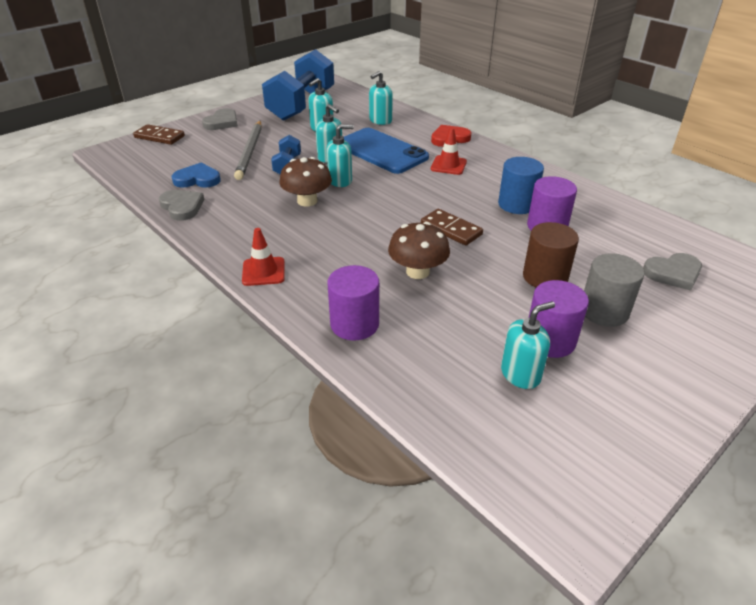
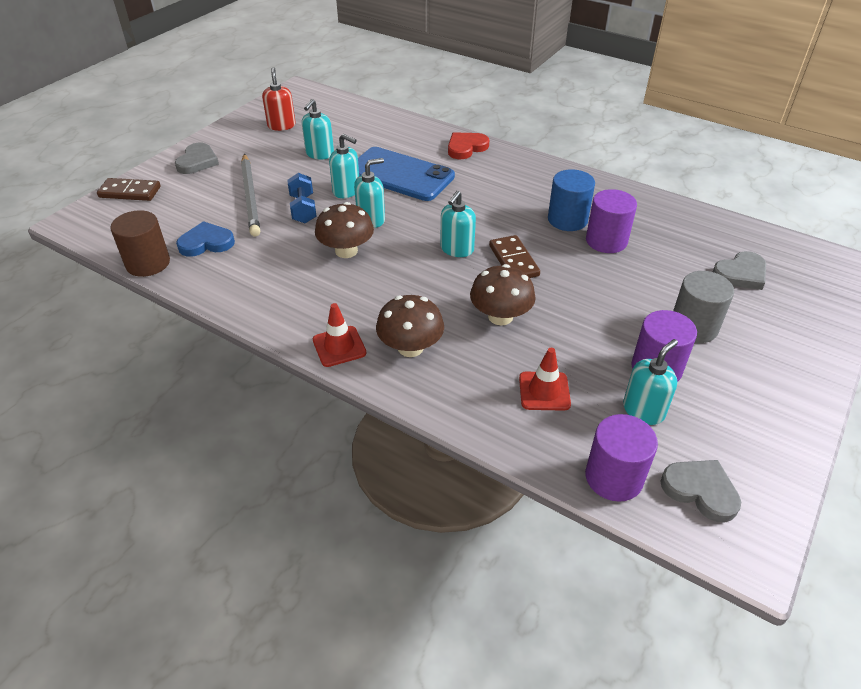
camera: 15 degrees left, 5 degrees up
grey heart [159,190,204,221] -> grey heart moved to [661,460,741,522]
blue dumbbell [262,49,334,121] -> red soap dispenser [262,67,296,131]
purple cylinder [328,265,379,341] -> purple cylinder moved to [585,414,658,502]
turquoise soap dispenser [369,71,393,125] -> turquoise soap dispenser moved to [440,191,476,257]
brown domino [421,209,483,246] -> brown domino turned 45 degrees clockwise [489,235,540,278]
red traffic cone [431,128,467,175] -> red traffic cone moved to [519,348,571,411]
brown cylinder [523,222,579,288] -> brown cylinder moved to [110,210,170,277]
none -> brown mushroom [376,295,444,357]

